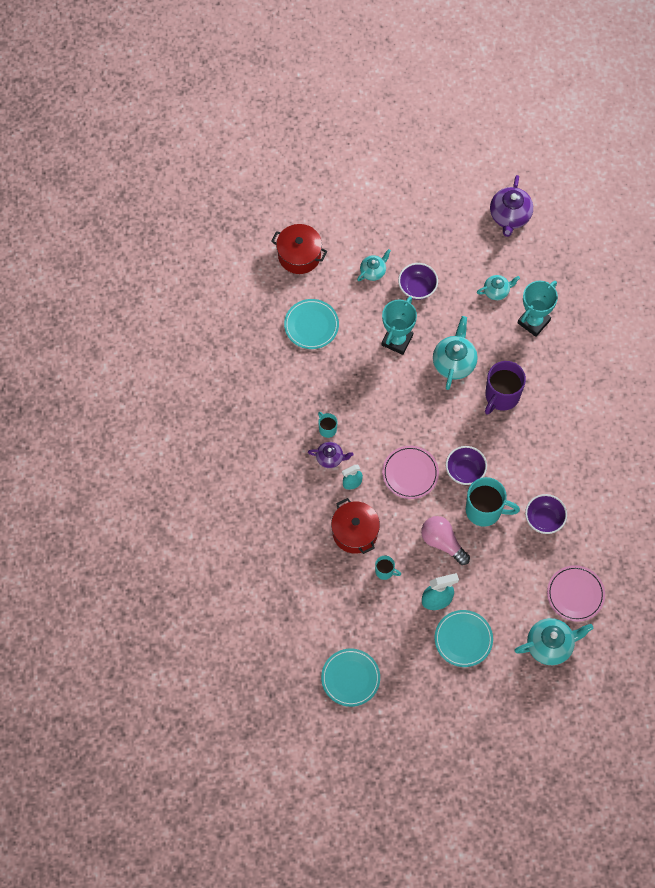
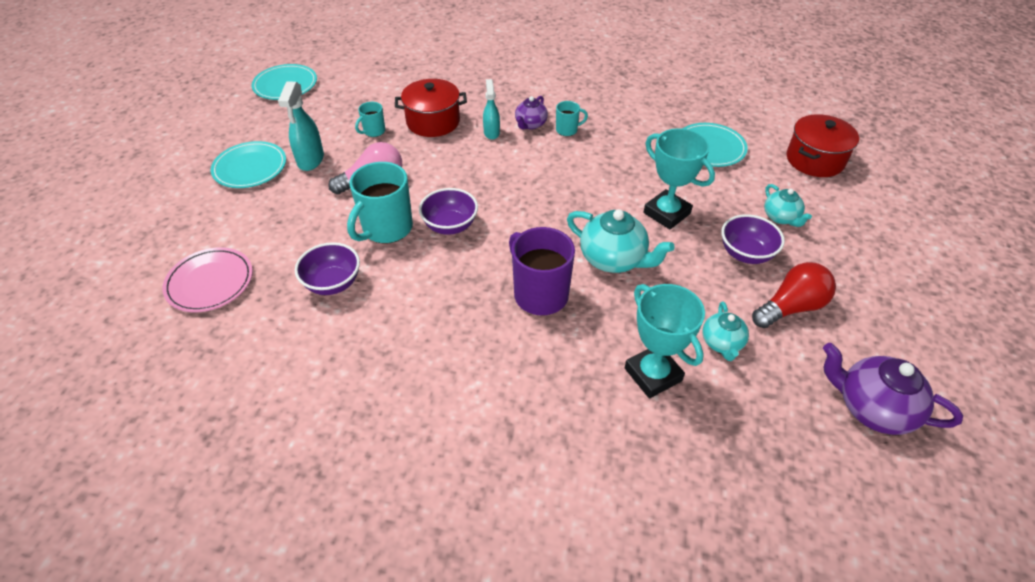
camera: 110 degrees right, 20 degrees down
pink plate [382,446,439,499] -> none
turquoise teapot [514,618,593,665] -> none
none -> red light bulb [752,262,836,328]

